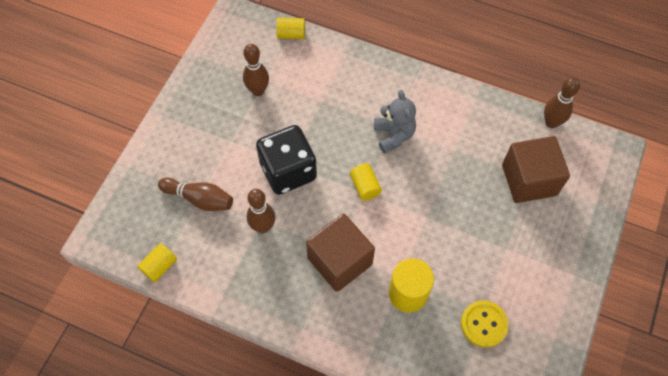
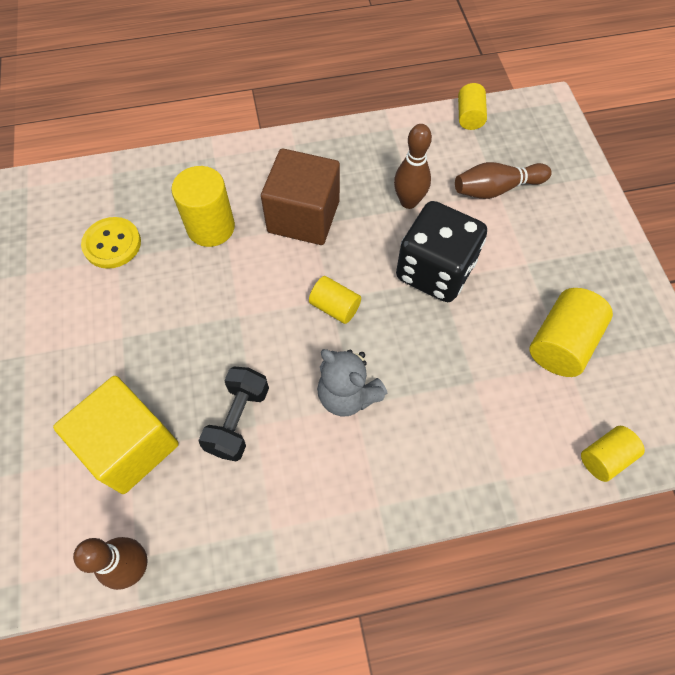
camera: 145 degrees right, 0 degrees up
brown bowling pin [243,44,269,96] -> yellow cylinder [529,288,613,377]
brown cube [502,136,570,203] -> yellow cube [53,376,179,494]
none -> black dumbbell [199,367,269,462]

